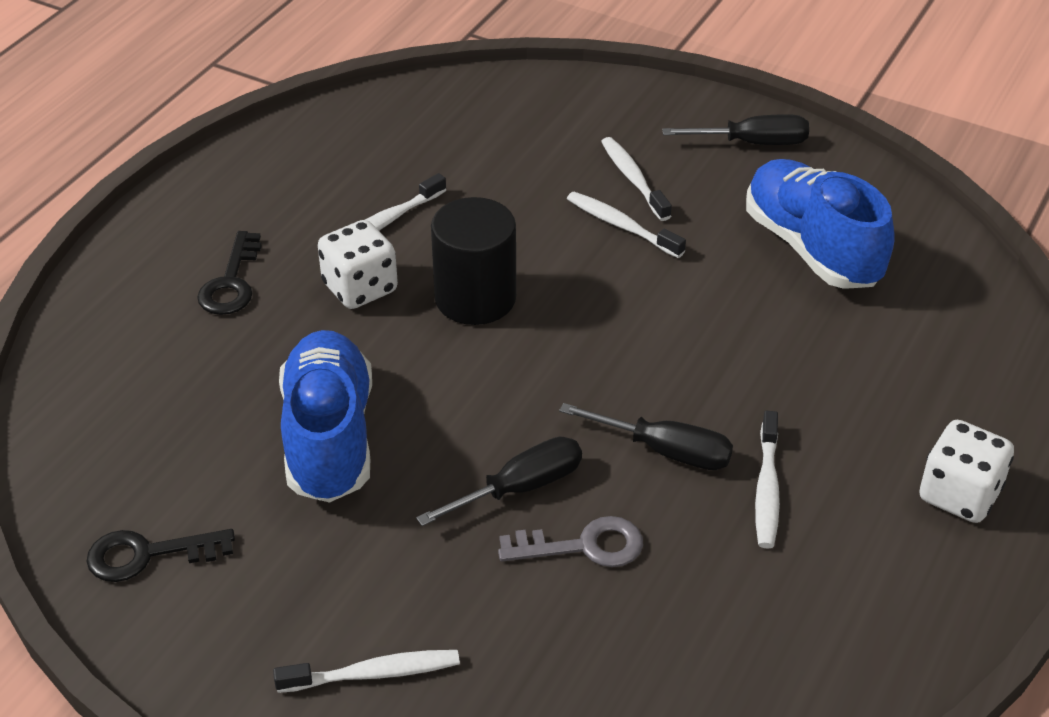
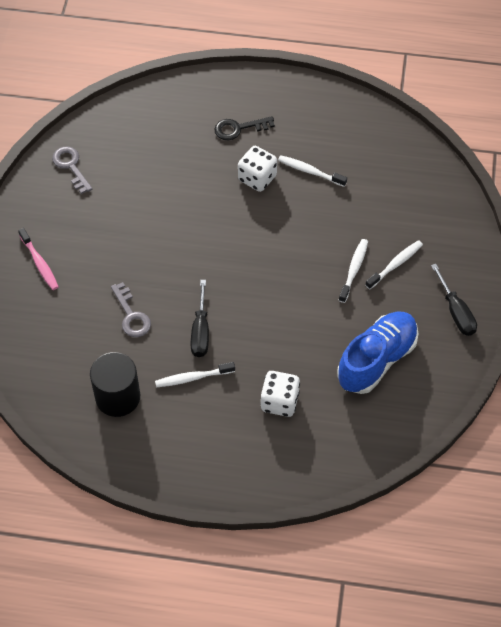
camera: 70 degrees right, 15 degrees up
black key [86,529,235,582] -> grey key [52,147,92,194]
white toothbrush [273,650,460,693] -> pink toothbrush [18,228,59,290]
blue shoe [279,330,372,503] -> none
black screwdriver [416,437,582,526] -> none
black cylinder [431,197,516,325] -> black cylinder moved to [90,352,140,417]
white dice [919,420,1014,523] -> white dice moved to [260,371,300,417]

